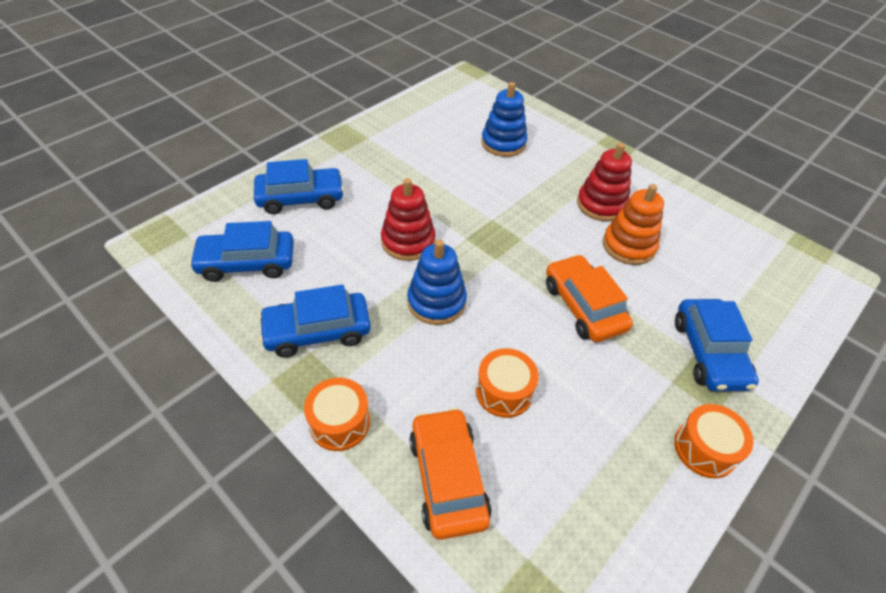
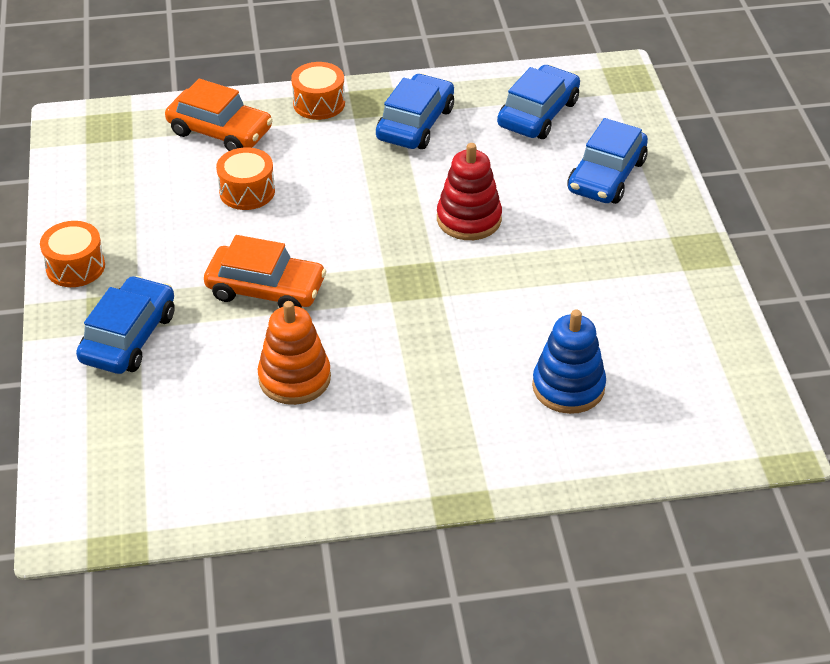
camera: 130 degrees right, 5 degrees down
blue stacking toy [407,240,467,325] -> none
red stacking toy [577,143,632,221] -> none
blue car [675,299,759,392] -> blue car turned 75 degrees clockwise [76,276,175,374]

